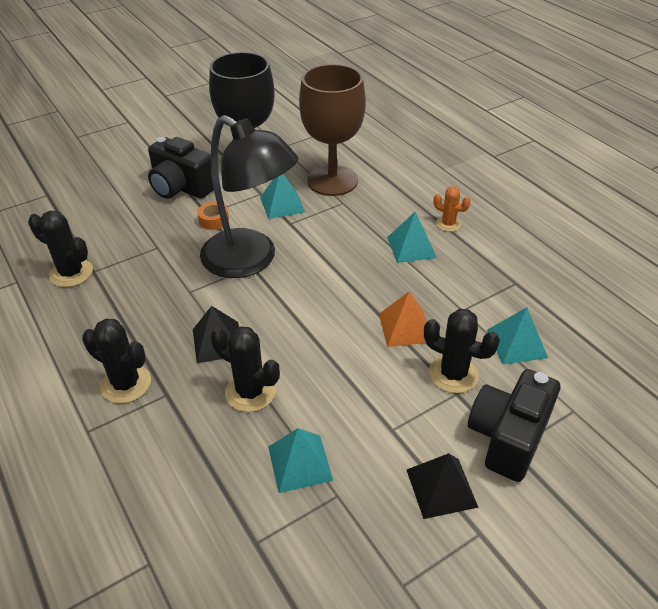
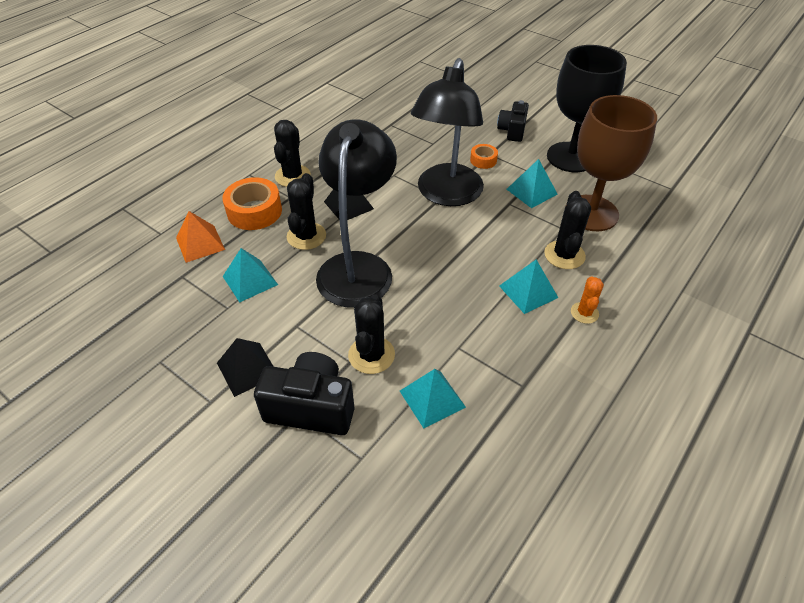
camera: 70 degrees right, 5 degrees up
black cactus [28,211,93,287] -> black cactus moved to [544,191,591,269]
black camera [148,137,214,199] -> black camera [497,100,529,142], size x0.64
orange pyramid [379,292,427,347] -> orange pyramid moved to [176,211,225,263]
none -> orange tape [222,177,282,230]
none -> black lamp [316,119,397,308]

